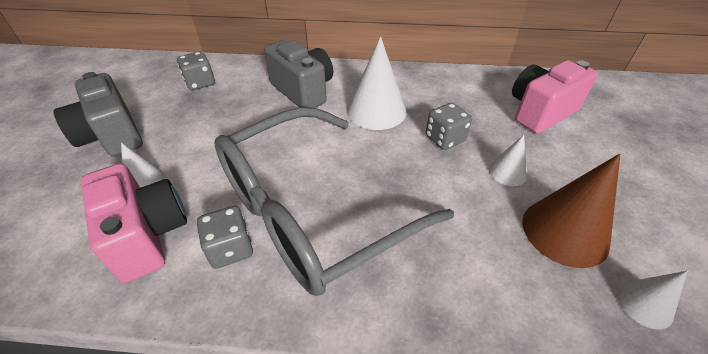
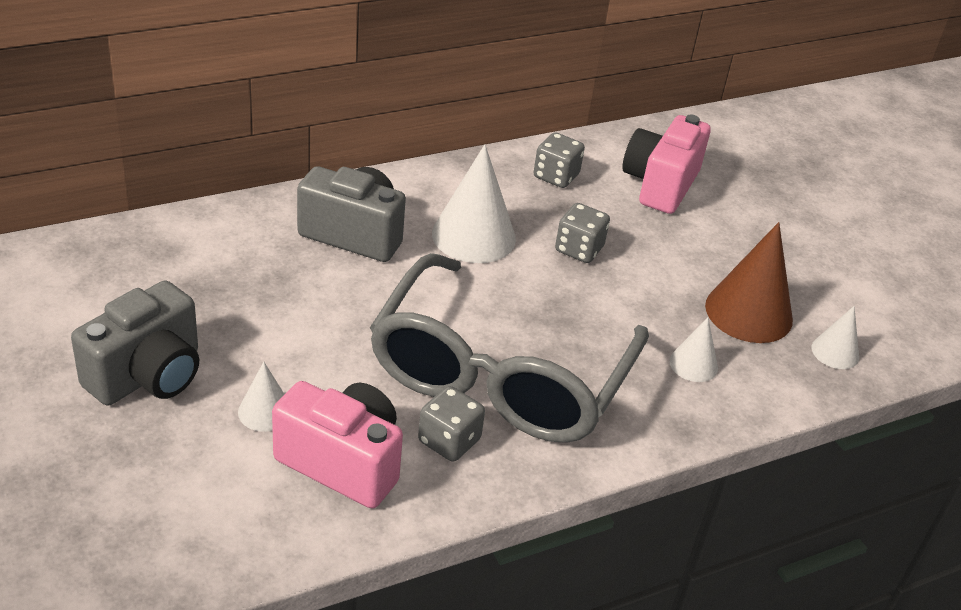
camera: 35 degrees left, 5 degrees down
grey camera [53,72,143,157] -> grey camera turned 75 degrees counterclockwise [71,280,199,406]
grey dice [177,52,215,90] -> grey dice moved to [534,132,585,188]
white cone [488,135,527,186] -> white cone moved to [669,317,718,382]

